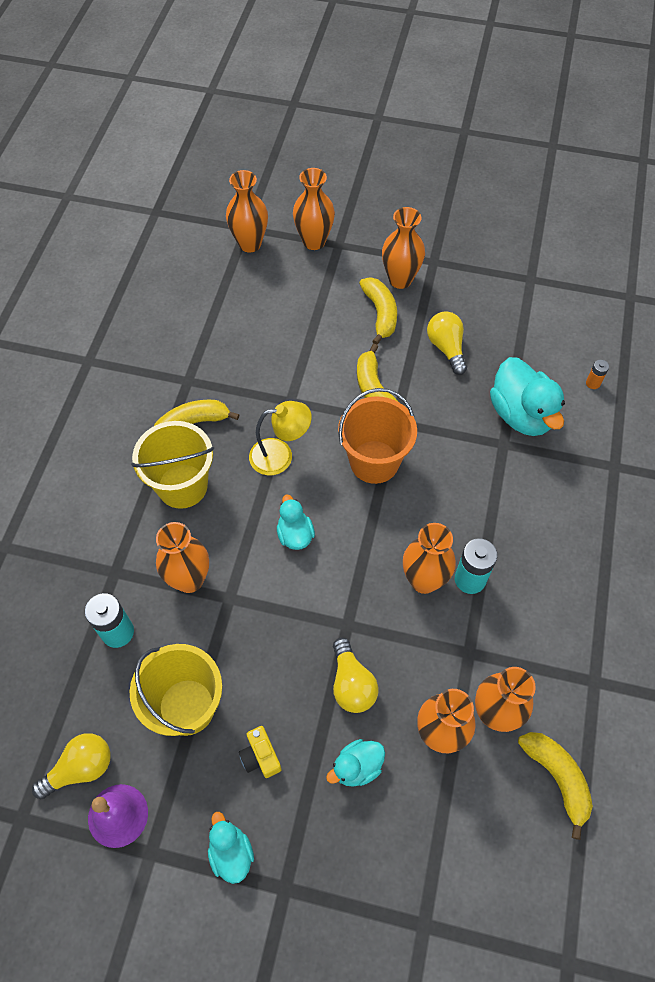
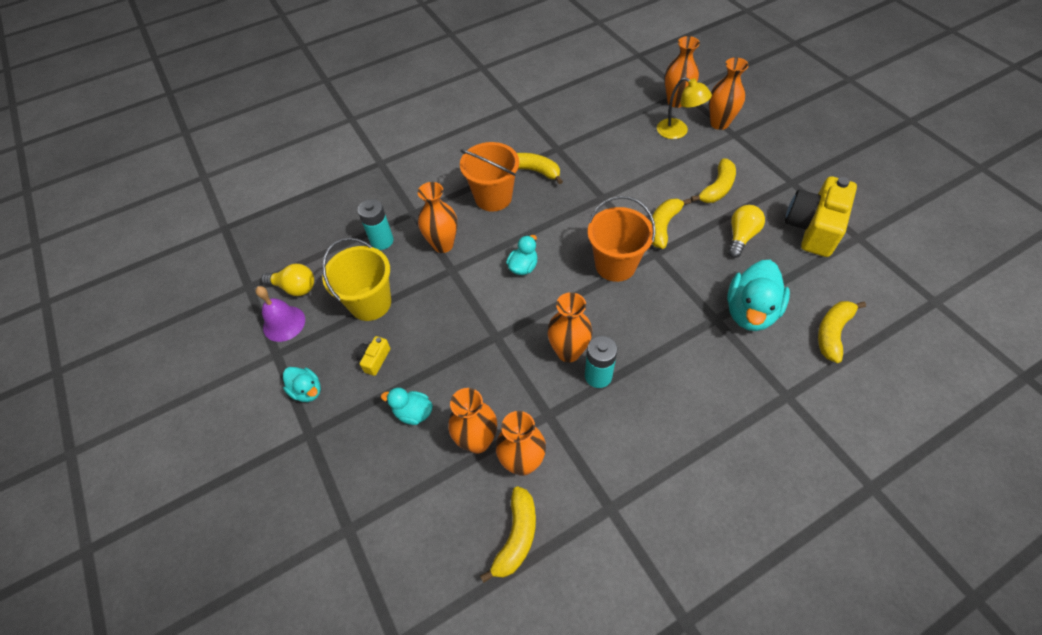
camera: 50 degrees right, 5 degrees down
yellow bucket [131,421,214,509] -> orange bucket [460,142,519,211]
turquoise duck [208,812,254,884] -> turquoise duck turned 105 degrees clockwise [283,367,321,402]
yellow lamp [249,401,312,475] -> yellow lamp moved to [657,77,712,139]
yellow light bulb [333,637,378,713] -> none
orange vase [382,207,425,289] -> none
orange battery [586,360,609,389] -> yellow banana [818,301,866,363]
none -> yellow camera [785,176,857,257]

